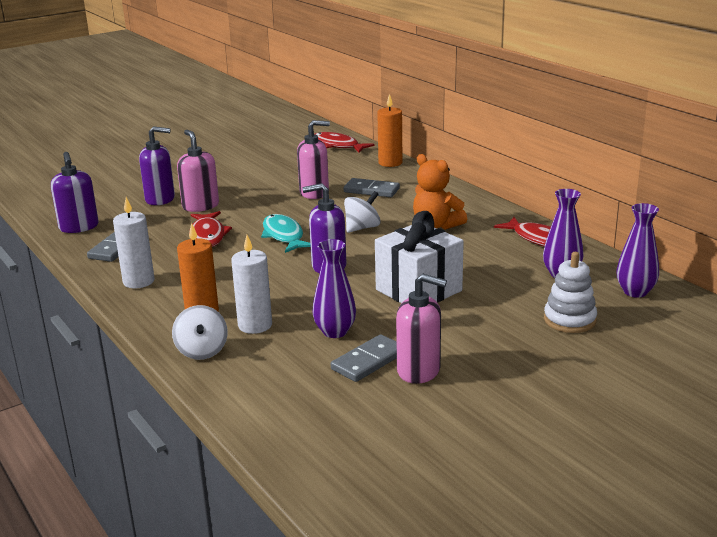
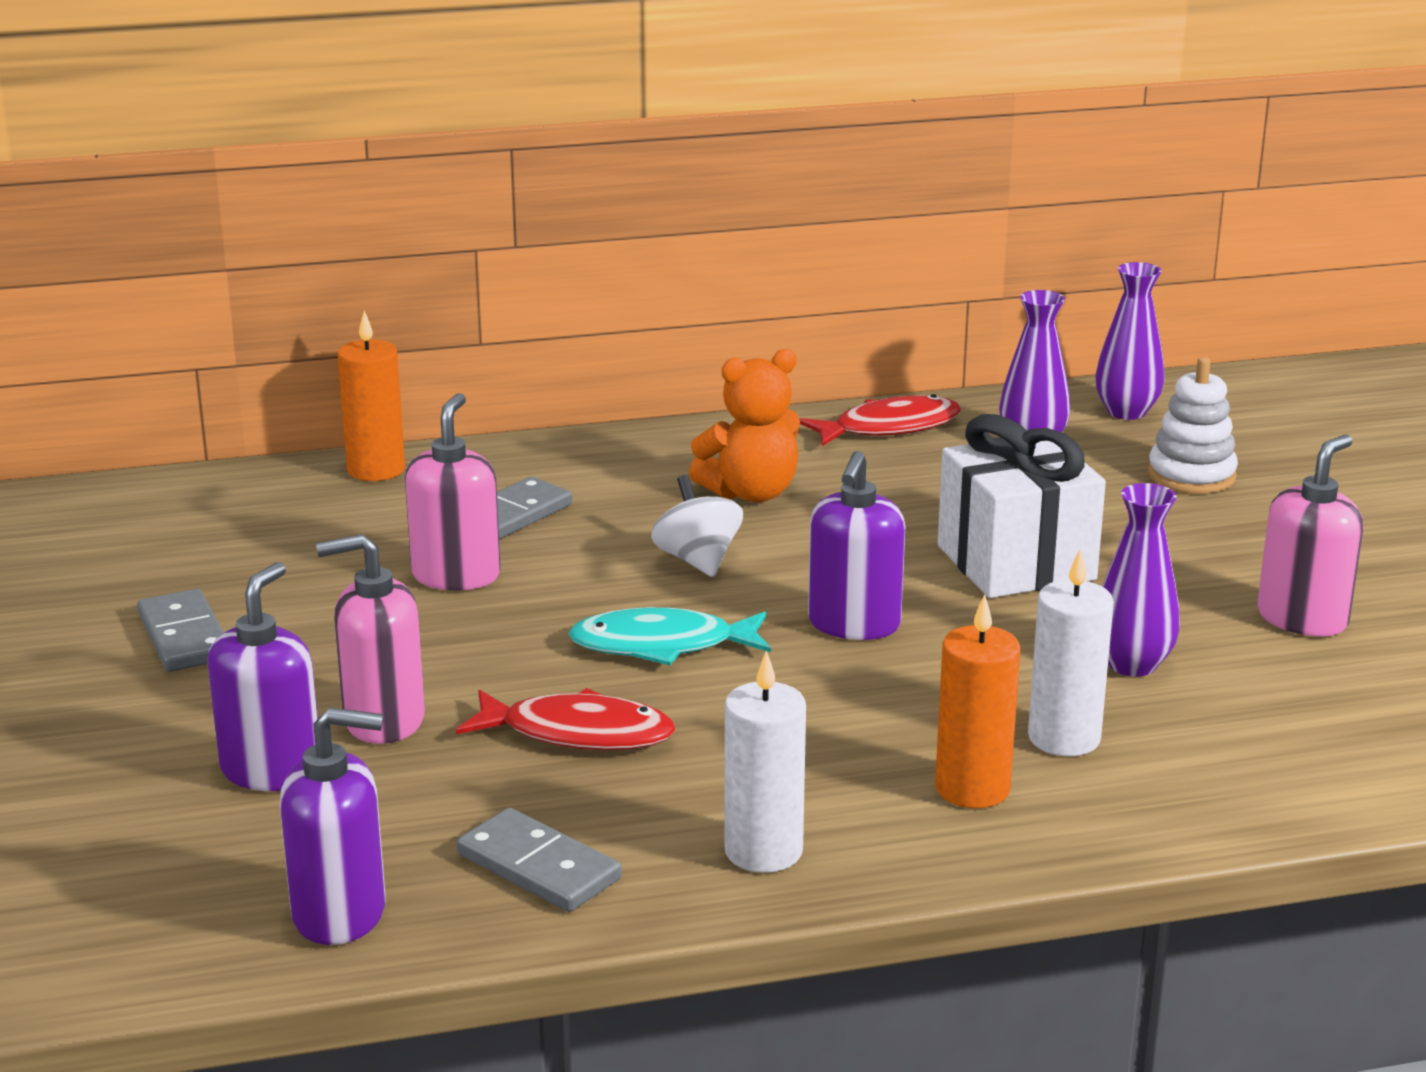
camera: 70 degrees left, 0 degrees up
white spinning top [172,305,228,360] -> none
red fish [315,132,375,153] -> none
grey domino [331,334,397,382] -> grey domino moved to [137,589,224,672]

